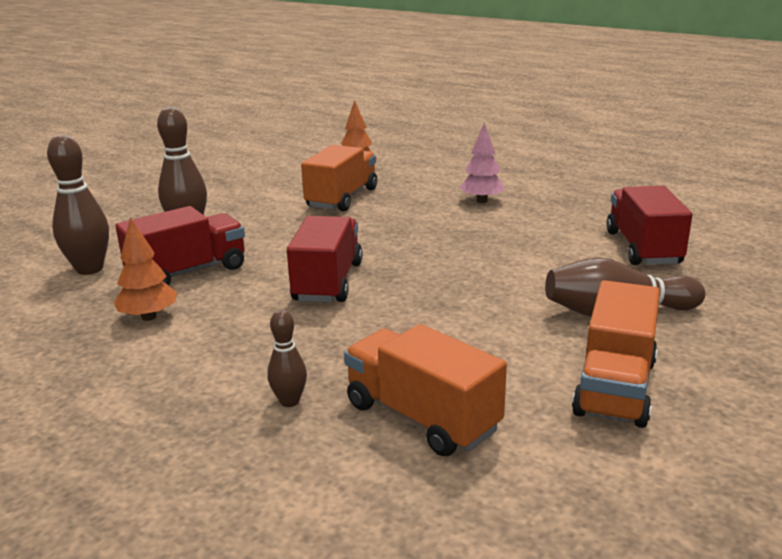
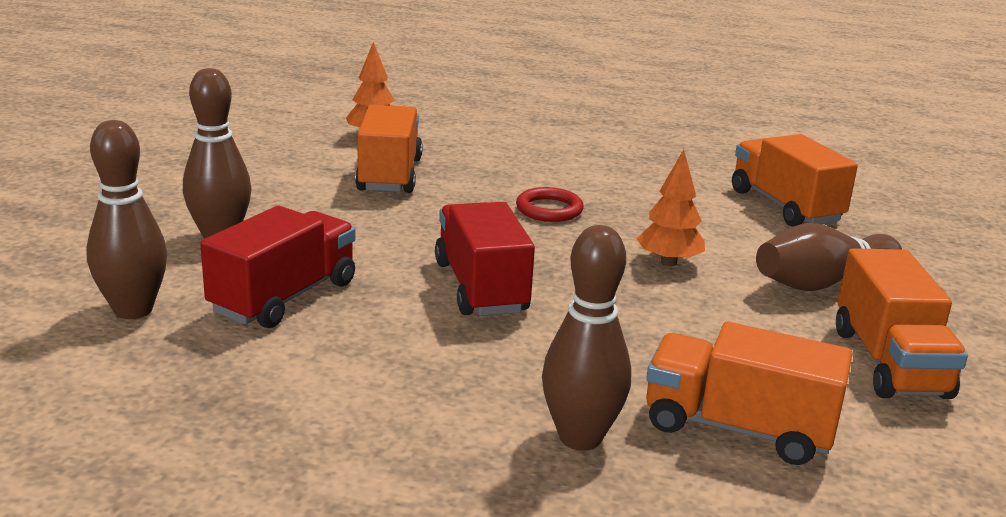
camera: 25 degrees left, 0 degrees up
orange tree [114,217,177,321] -> orange tree moved to [637,150,705,266]
brown bowling pin [268,310,307,407] -> brown bowling pin [542,225,631,451], size x1.83
pink tree [460,122,505,203] -> none
red truck [606,186,692,265] -> orange truck [732,134,858,227]
none -> red ring [516,187,584,222]

